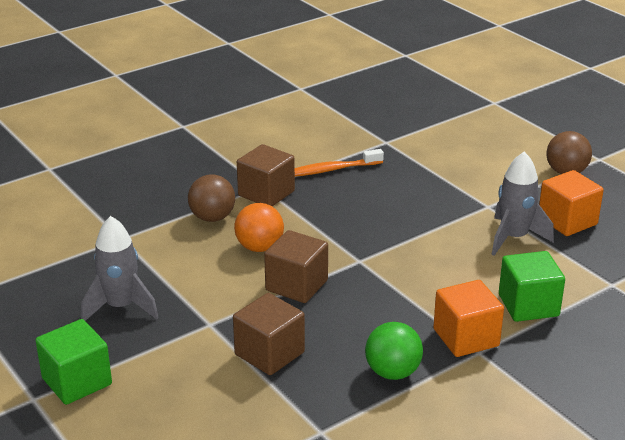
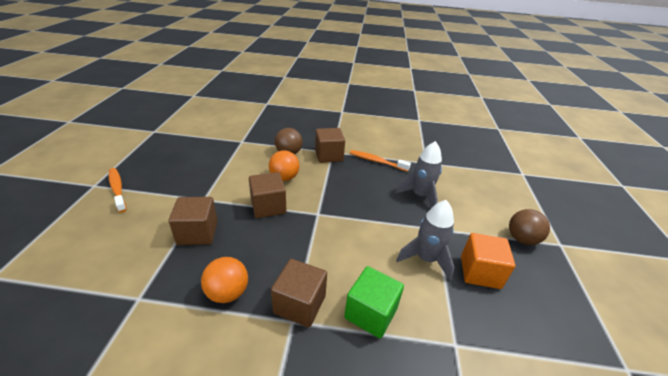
camera: 40 degrees right, 5 degrees up
green cube [35,319,112,405] -> orange toothbrush [109,168,127,213]
grey rocket [81,216,159,321] -> grey rocket moved to [395,141,442,207]
green ball [365,322,423,380] -> orange ball [201,257,248,303]
orange cube [433,280,504,357] -> brown cube [271,259,327,327]

